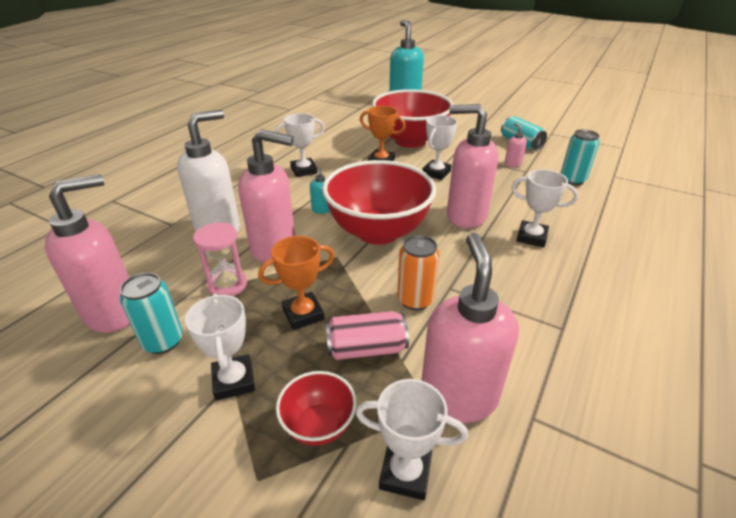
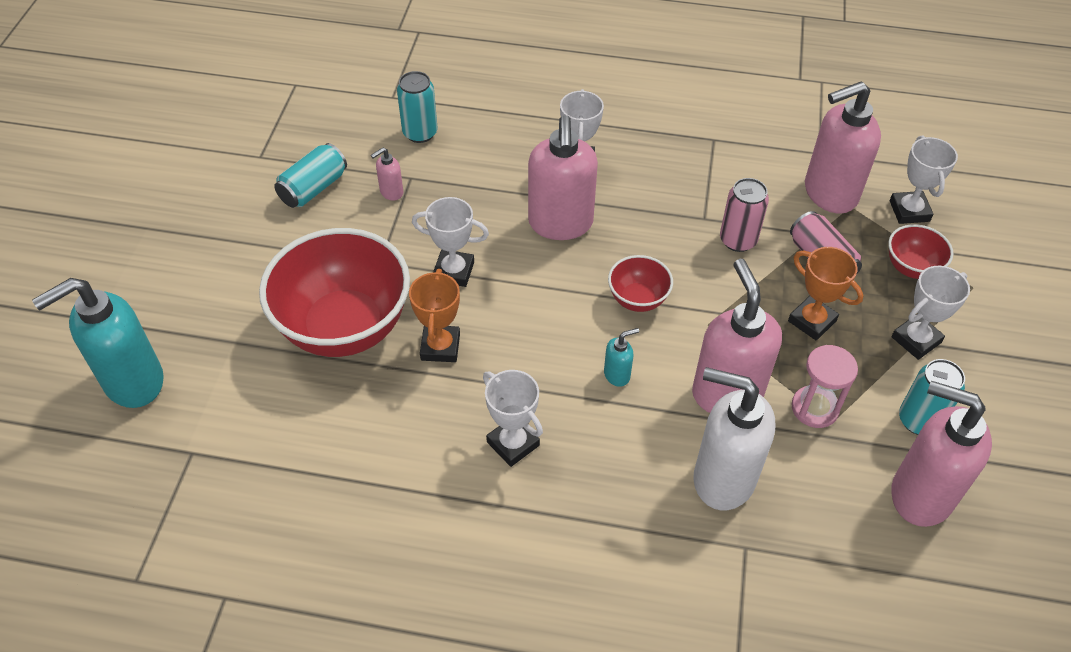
camera: 110 degrees left, 15 degrees up
red bowl [322,160,436,245] -> red bowl [608,255,673,312], size x0.46
orange can [397,235,439,310] -> pink can [720,178,769,252]

